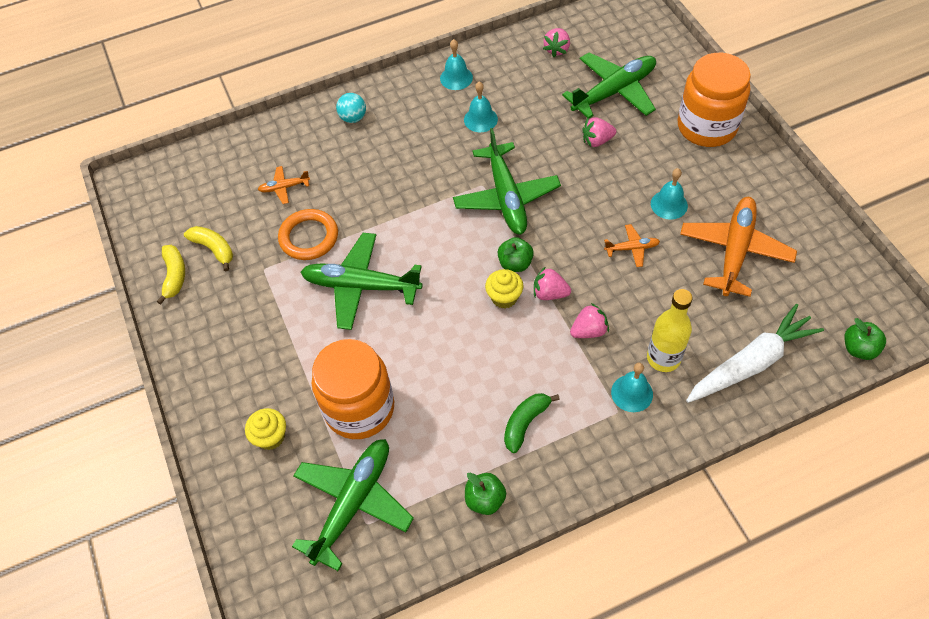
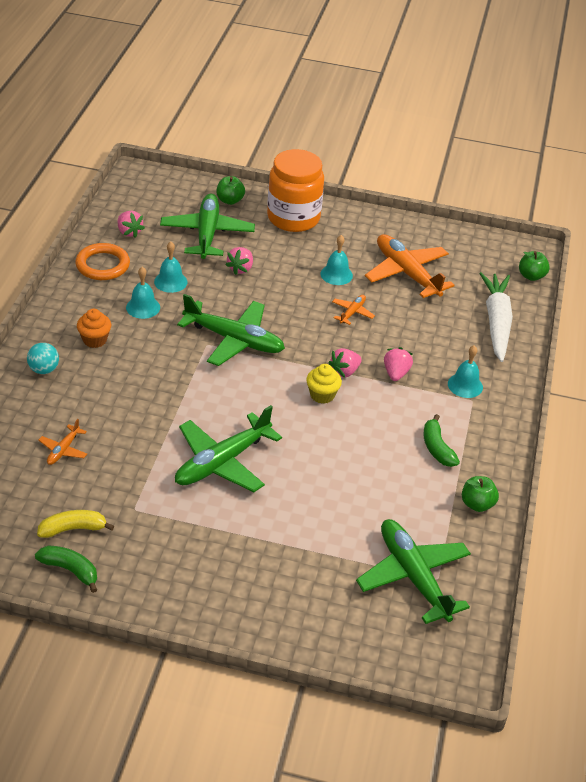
camera: 60 degrees left, 15 degrees down
yellow banana [157,245,185,304] -> green banana [35,545,97,593]
yellow cupcake [245,408,286,450] -> none
orange ring [278,209,338,260] -> orange ring moved to [75,243,130,280]
orange jar [312,339,394,439] -> none
turquoise bell [440,39,473,90] -> turquoise bell moved to [154,241,187,293]
green apple [497,237,534,272] -> green apple moved to [216,176,245,205]
yellow bottle [647,289,693,372] -> none
none -> orange cupcake [77,309,111,348]

